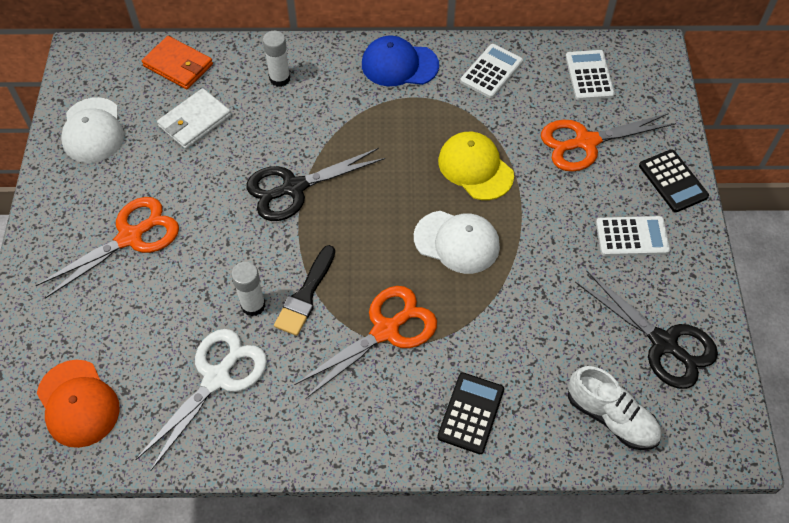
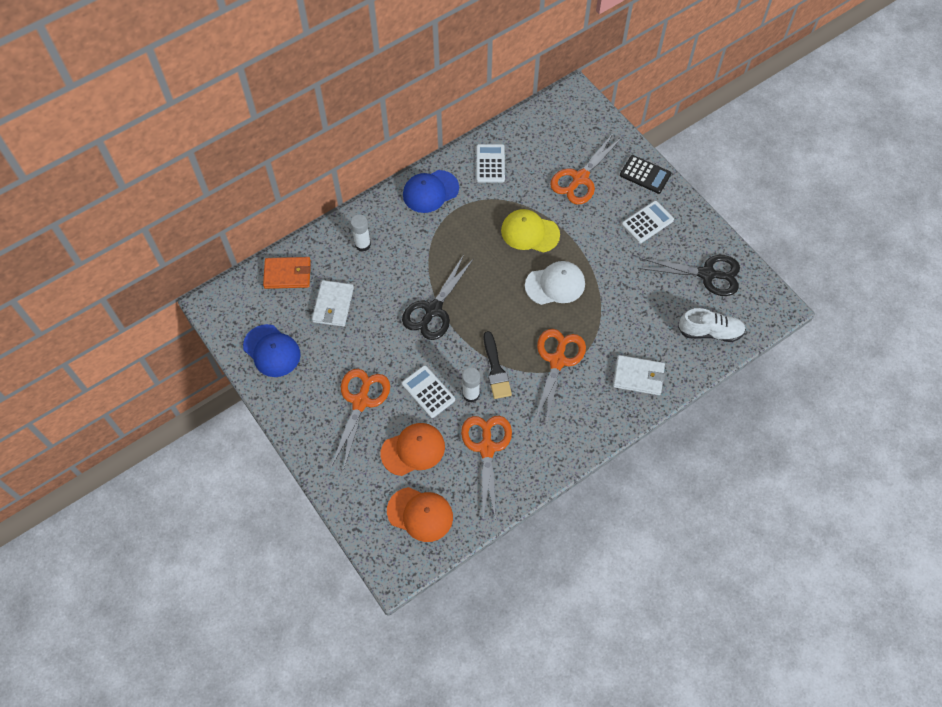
camera: 35 degrees left, 5 degrees up
white cap [61,97,124,163] -> blue cap [243,324,301,377]
white scissors [135,329,267,471] -> orange scissors [461,416,512,520]
black calculator [437,373,504,454] -> white wallet [613,355,665,395]
white calculator [566,50,615,100] -> white calculator moved to [402,365,455,418]
none -> orange cap [381,423,445,476]

